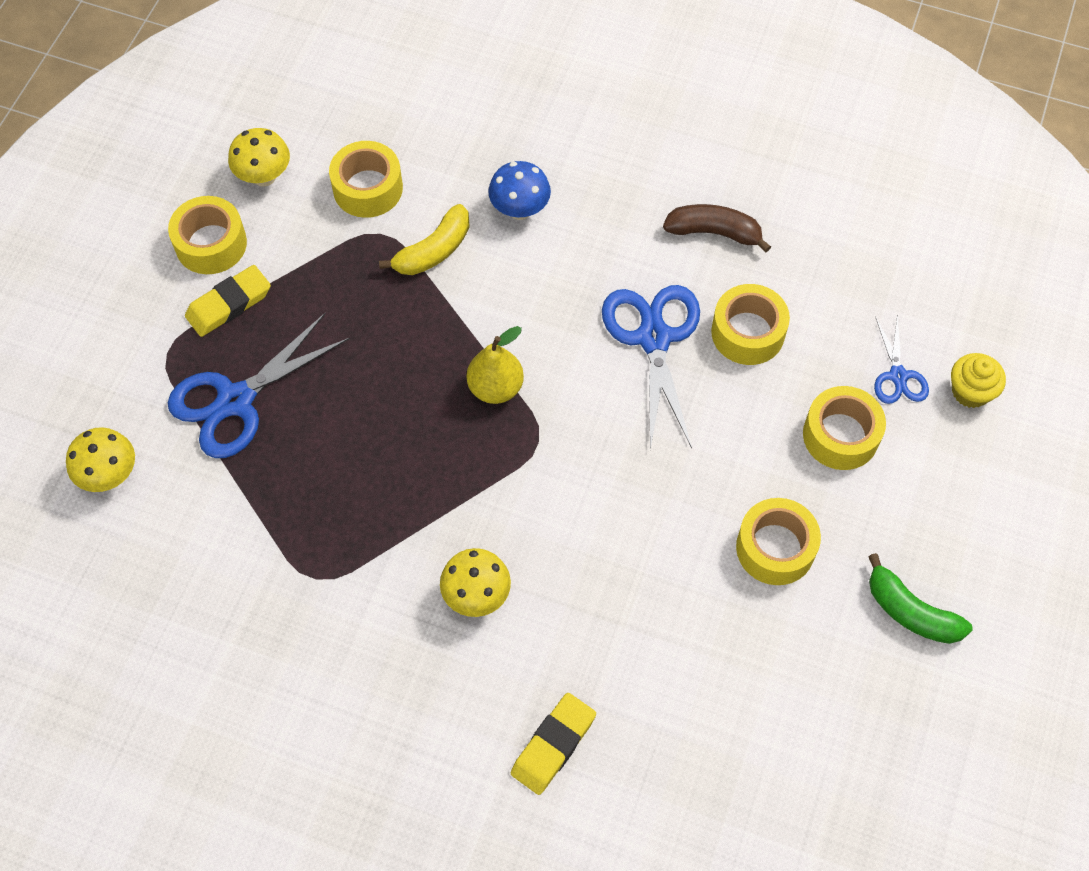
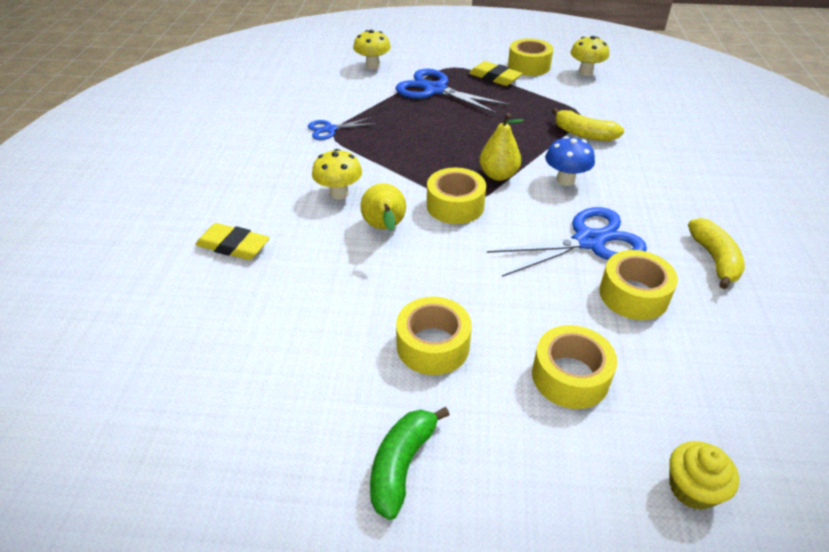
camera: 75 degrees right, 20 degrees down
yellow tape [329,141,403,218] -> yellow tape moved to [427,167,486,224]
blue mushroom [488,161,551,220] -> blue mushroom moved to [545,136,595,186]
brown banana [663,204,771,252] -> yellow banana [688,218,745,289]
blue scissors [874,315,929,404] -> blue scissors moved to [308,117,376,140]
none -> yellow pear [360,183,406,231]

